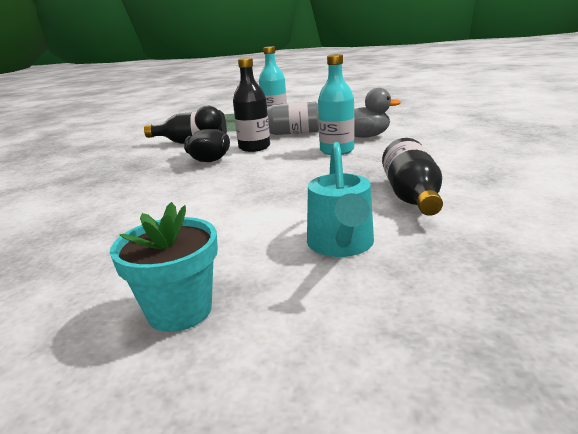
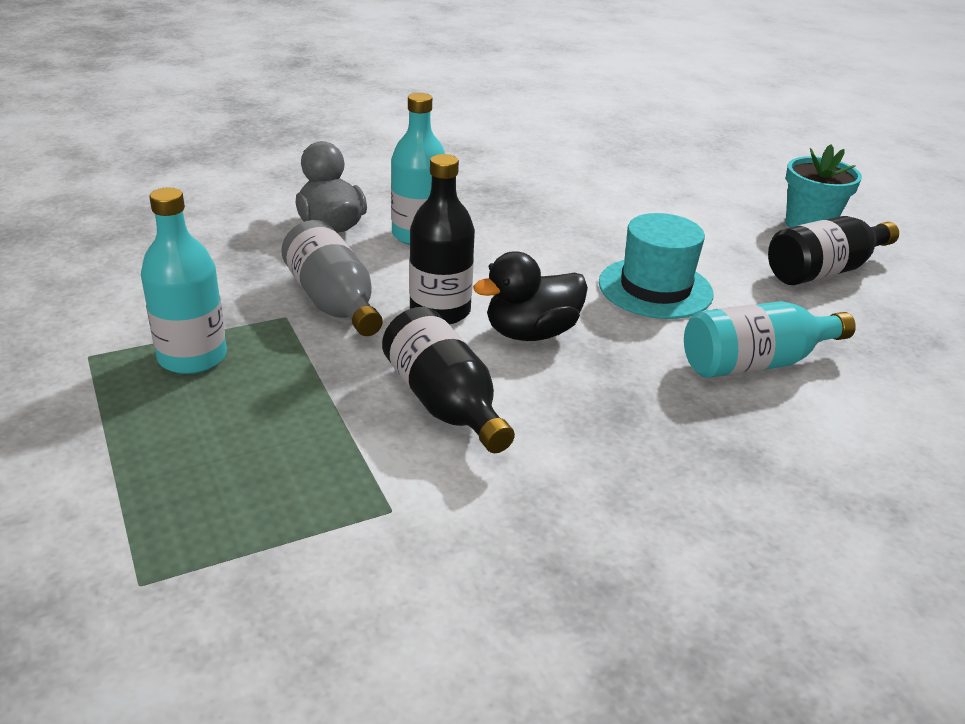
camera: 125 degrees left, 10 degrees up
turquoise watering can [307,142,374,257] -> none
black bottle [382,138,443,216] -> black bottle moved to [768,216,899,285]
none -> turquoise hat [599,213,714,319]
none -> turquoise bottle [684,301,856,378]

